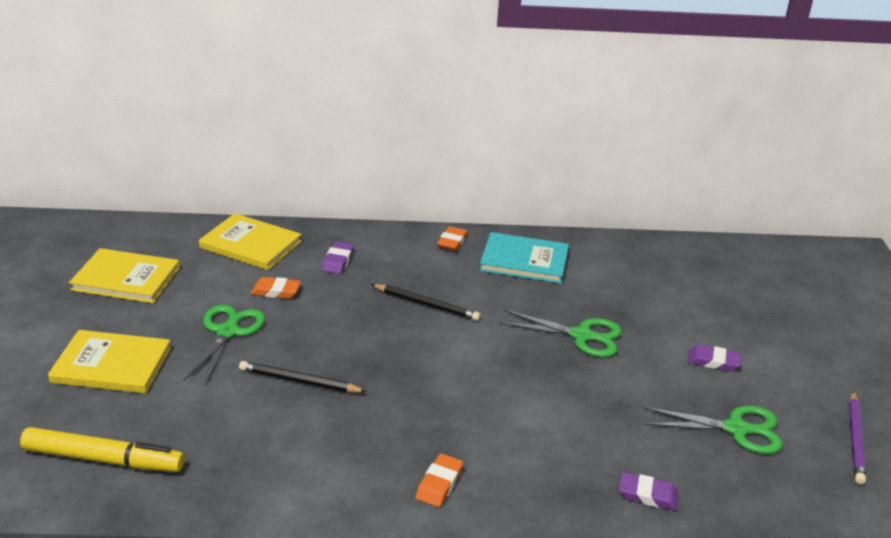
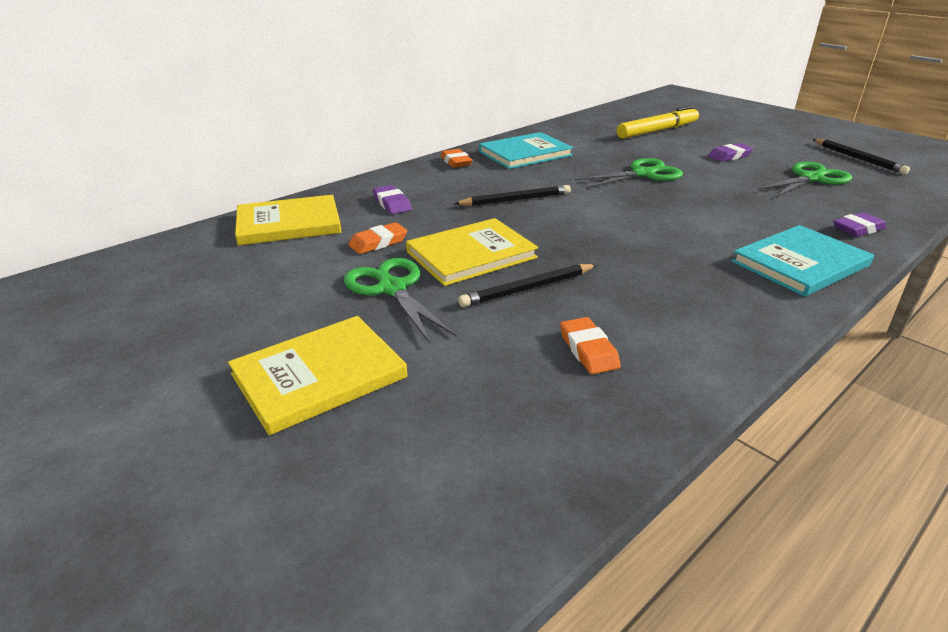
camera: 40 degrees left, 0 degrees up
yellow marker [20,427,184,472] -> yellow marker moved to [617,105,699,139]
yellow book [69,248,180,303] -> yellow book moved to [406,218,538,286]
orange eraser [415,453,463,507] -> orange eraser moved to [560,317,621,374]
purple pencil [849,391,866,485] -> black pencil [813,139,910,174]
none -> turquoise book [732,225,874,297]

